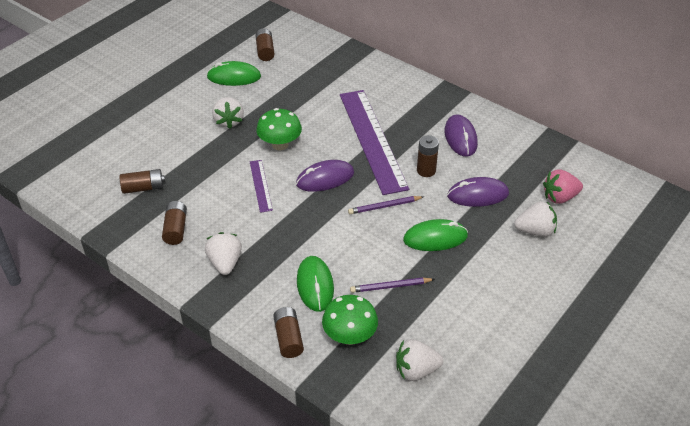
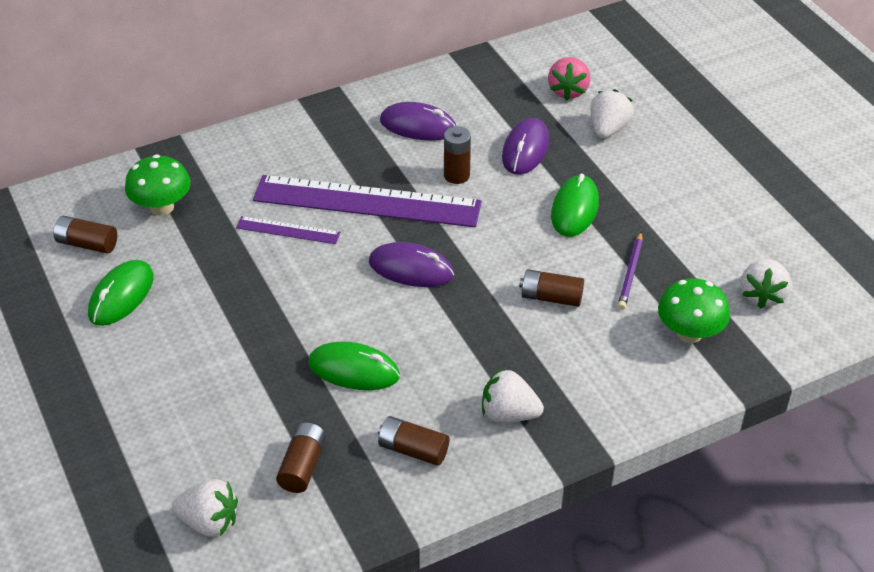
camera: 65 degrees left, 0 degrees up
white strawberry [212,97,244,129] -> white strawberry moved to [172,479,238,537]
purple ruler [250,160,273,213] -> purple ruler moved to [236,216,341,244]
green mushroom [256,108,302,150] -> green mushroom moved to [125,155,191,216]
brown battery [273,307,304,358] -> brown battery moved to [519,269,584,307]
purple mouse [296,160,354,192] -> purple mouse turned 75 degrees counterclockwise [369,242,454,287]
green mouse [297,256,334,312] -> green mouse moved to [308,341,400,390]
purple pencil [348,196,424,214] -> none

